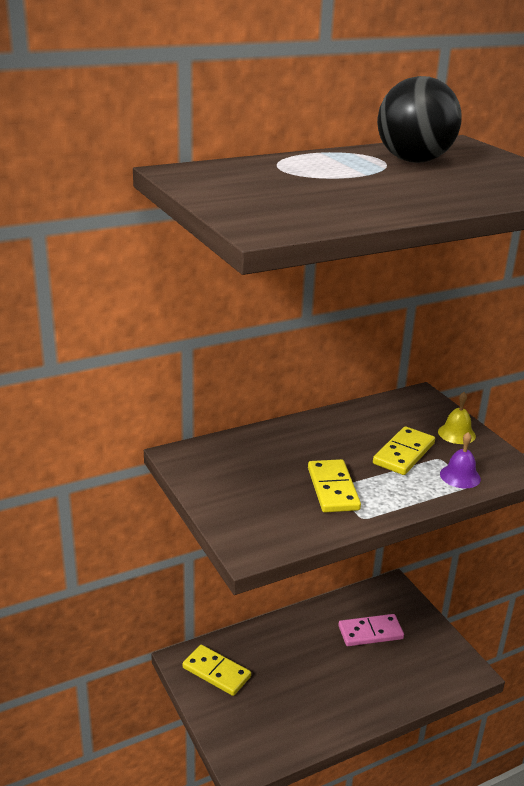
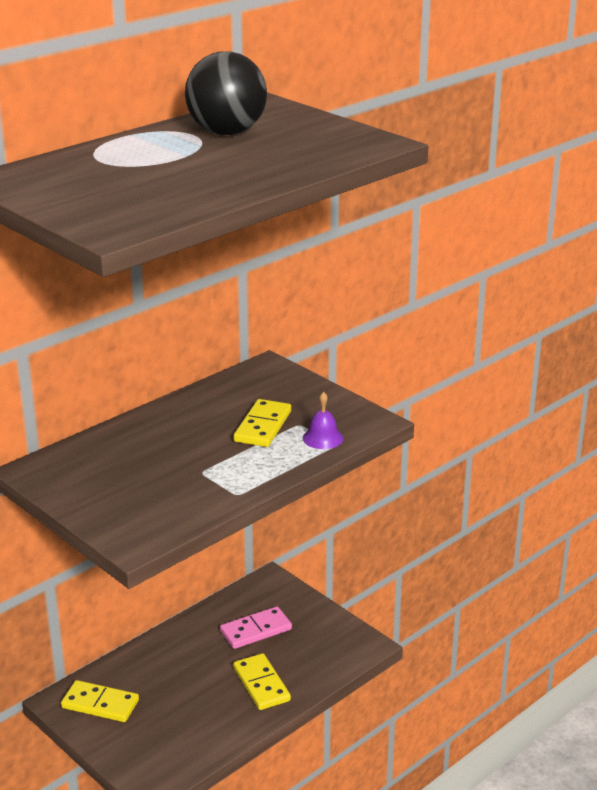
camera: 15 degrees left, 0 degrees up
yellow domino [308,459,361,512] -> yellow domino moved to [233,653,291,710]
yellow bell [438,392,476,444] -> none

